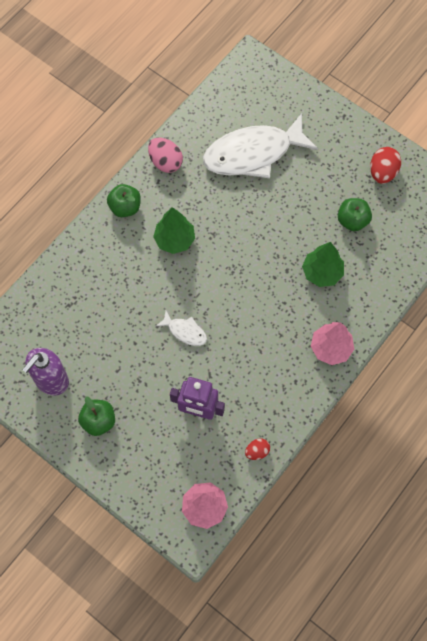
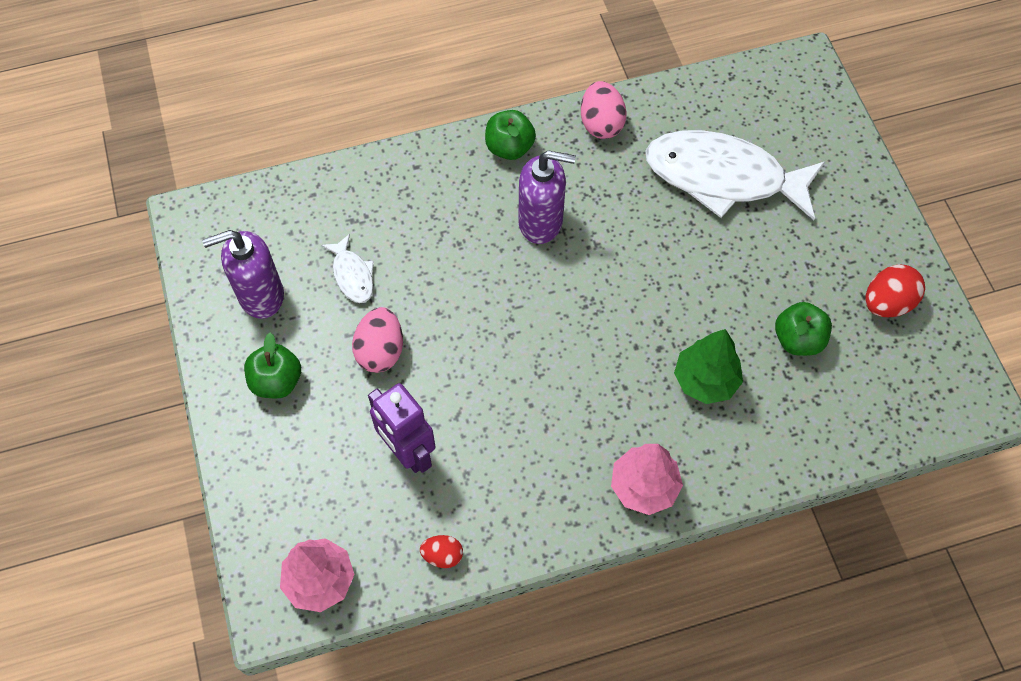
camera: 35 degrees right, 5 degrees down
green tree [153,207,195,254] -> purple soap dispenser [518,150,576,244]
white fish [156,311,207,346] -> white fish moved to [321,234,374,303]
none -> pink egg [352,307,403,373]

